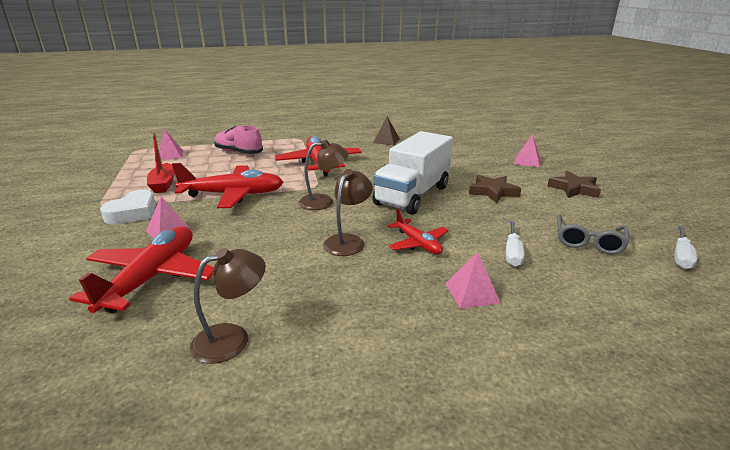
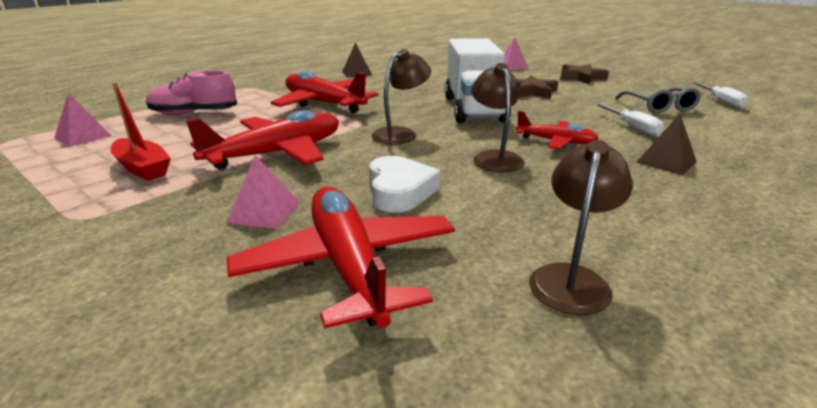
camera: 35 degrees left, 0 degrees up
white heart [100,190,156,224] -> white heart moved to [369,156,440,213]
pink pyramid [445,252,501,309] -> brown pyramid [636,114,697,175]

